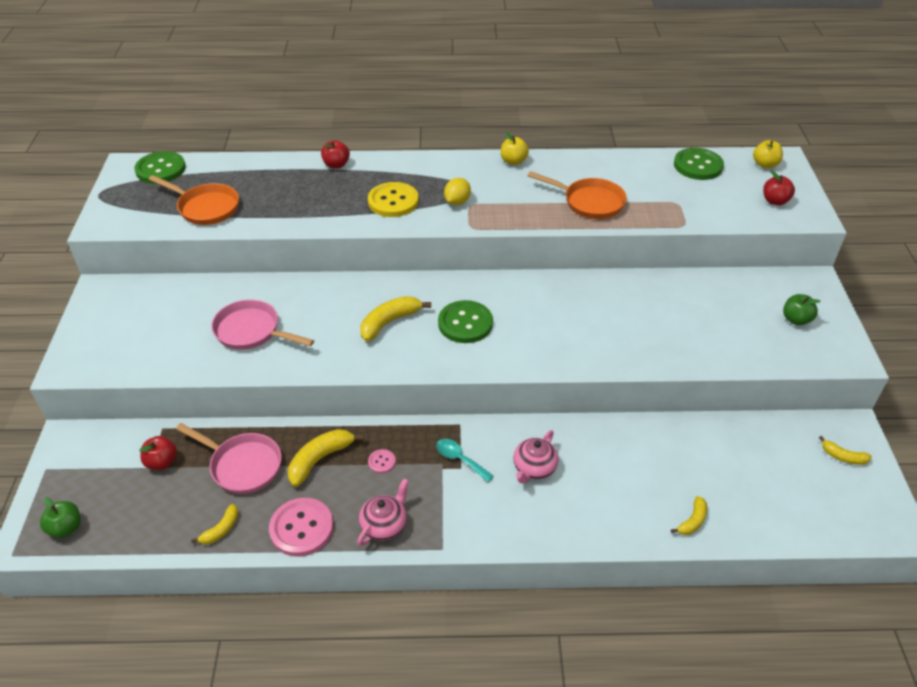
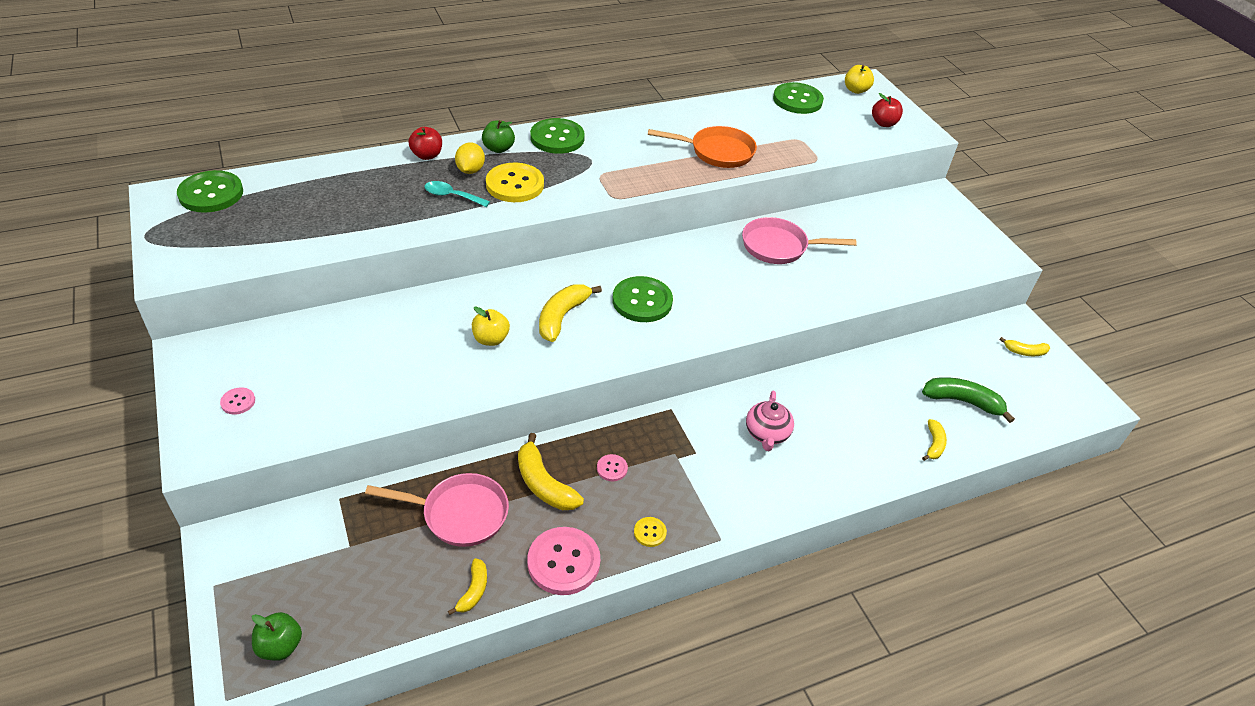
camera: 25 degrees left, 0 degrees up
red apple [139,436,177,470] -> none
orange pan [149,175,239,225] -> none
pink pan [211,299,314,350] -> pink pan moved to [742,217,857,264]
yellow banana [288,429,364,487] -> yellow banana turned 60 degrees counterclockwise [518,433,584,510]
pink teapot [357,478,409,546] -> yellow button [634,517,667,547]
turquoise spoon [436,439,494,482] -> turquoise spoon moved to [424,181,490,207]
yellow lemon [444,178,471,205] -> yellow lemon moved to [455,142,485,174]
yellow apple [501,132,529,165] -> yellow apple moved to [472,307,510,346]
green apple [783,294,821,325] -> green apple moved to [482,120,515,153]
none -> pink button [220,388,255,414]
none -> green button [530,118,585,154]
none -> green banana [922,377,1015,423]

